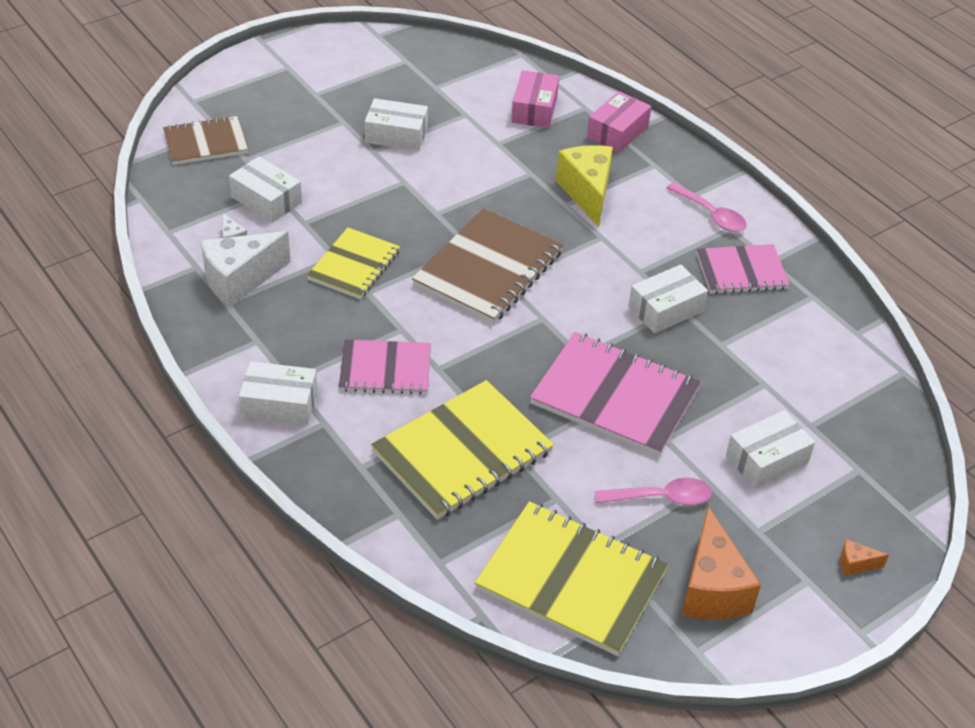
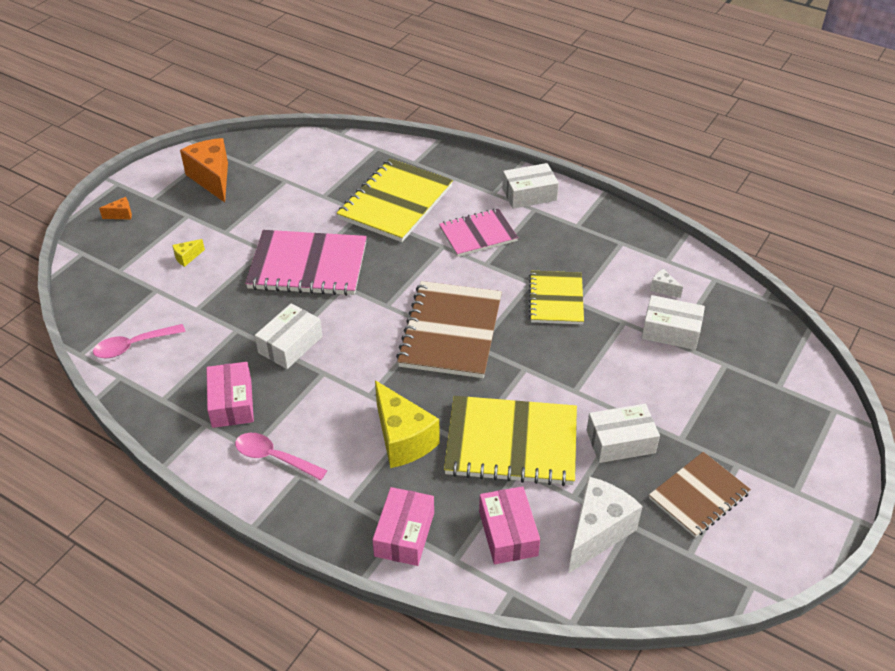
camera: 160 degrees right, 0 degrees up
brown notebook [163,116,248,165] -> brown notebook moved to [649,452,751,538]
white cheese [201,231,291,307] -> white cheese moved to [568,476,643,574]
yellow notebook [475,501,668,656] -> yellow notebook moved to [444,396,577,486]
pink spoon [594,478,712,505] -> pink spoon moved to [93,324,185,358]
pink notebook [696,244,790,294] -> pink box [206,362,254,428]
white box [726,410,815,488] -> yellow cheese [172,239,205,267]

